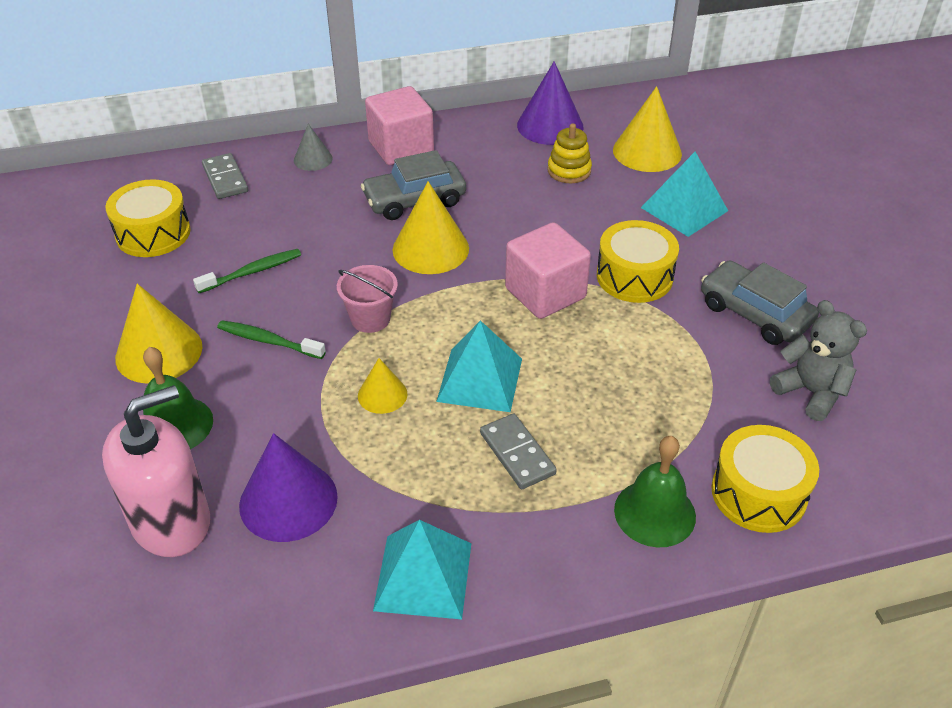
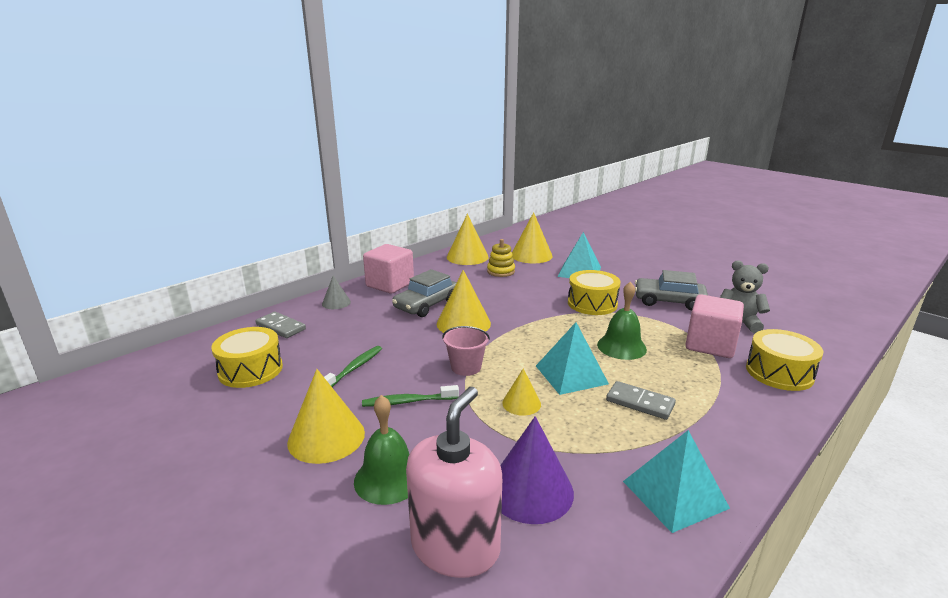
camera: 30 degrees left, 20 degrees down
pink cube [505,222,591,319] -> pink cube moved to [685,294,744,358]
purple cone [517,61,584,145] -> yellow cone [447,214,489,265]
green bell [614,436,696,547] -> green bell moved to [597,281,647,360]

